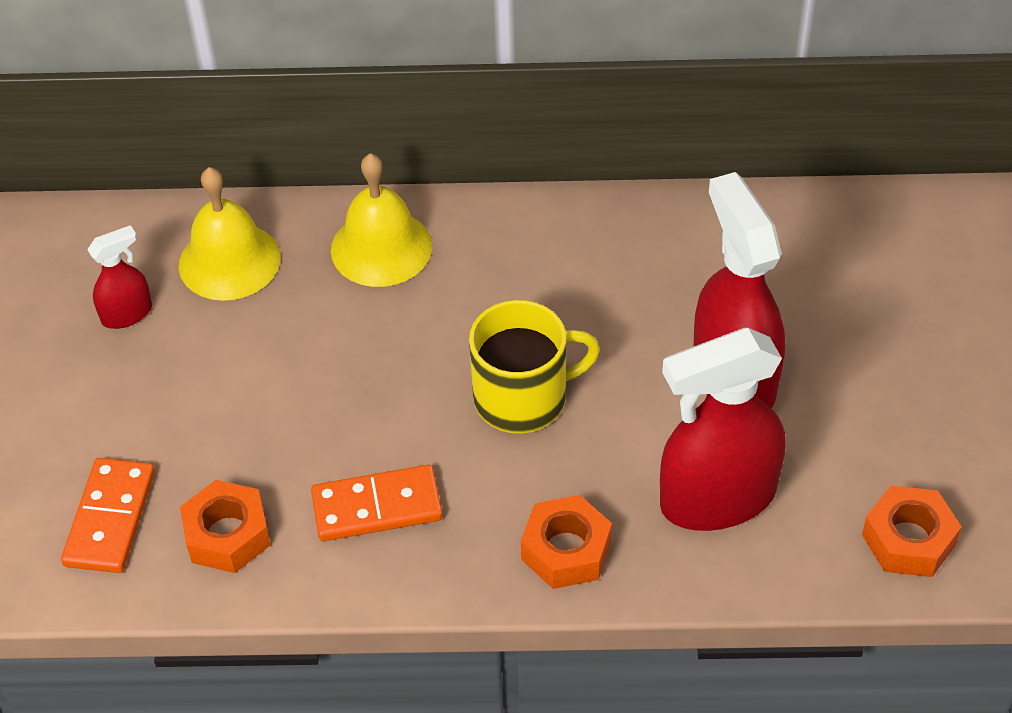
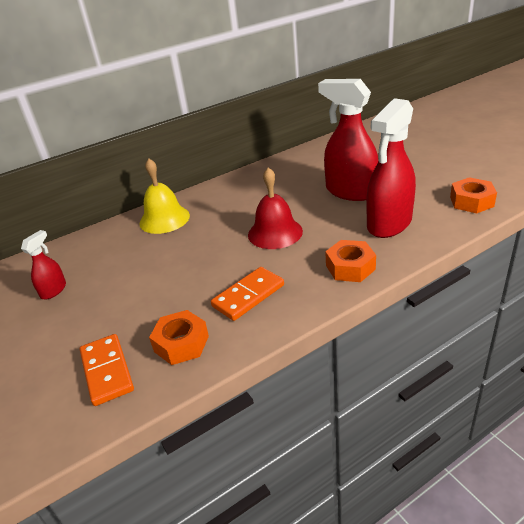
camera: 30 degrees left, 15 degrees down
yellow bell [179,167,281,301] -> none
yellow mug [469,300,600,433] -> red bell [248,167,303,249]

